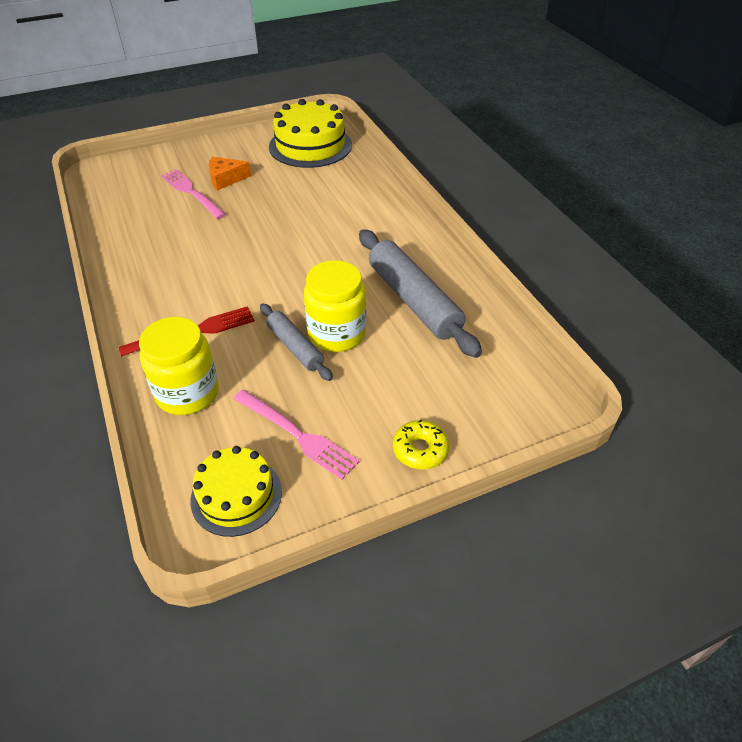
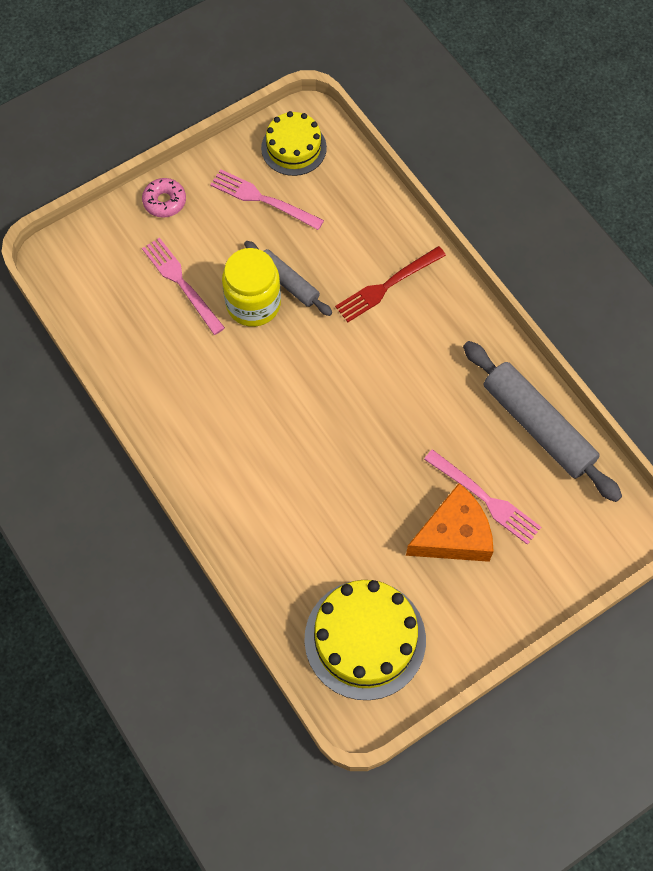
camera: 170 degrees right, 20 degrees up
yellow jar [139,317,219,415] -> none
orange cheese [209,157,251,190] -> orange cheese [406,483,494,562], size x1.59
grey rolling pin [359,229,482,358] -> grey rolling pin moved to [463,341,622,502]
yellow donut [393,420,449,470] -> pink donut [142,178,186,218]
none -> pink fork [142,237,225,335]

